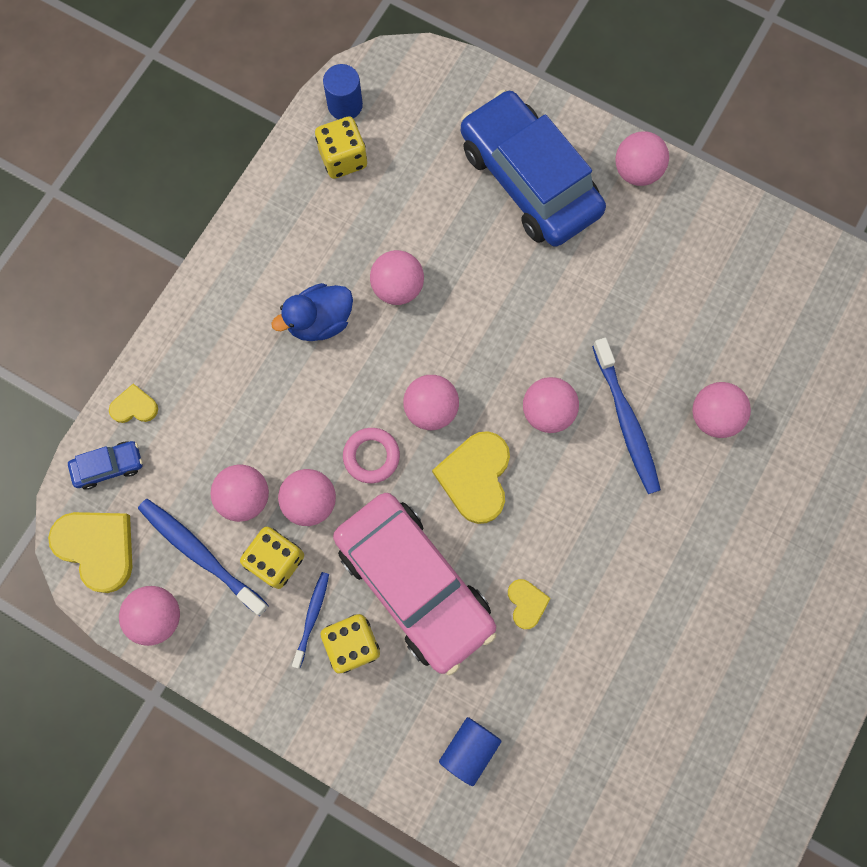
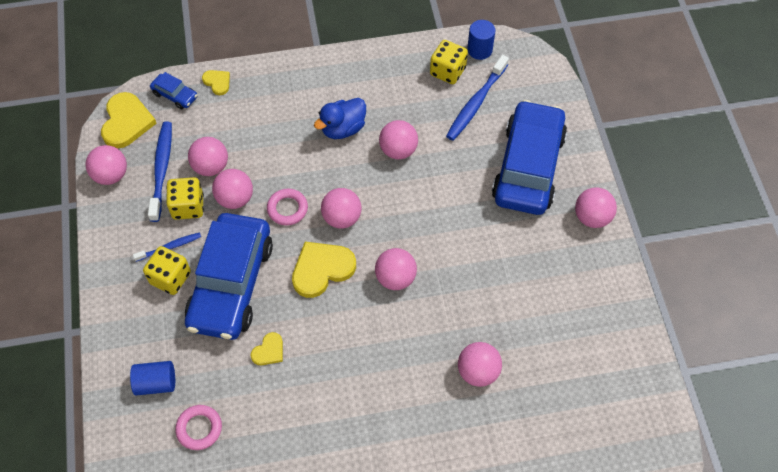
camera: 50 degrees right, 15 degrees down
blue duck [271,283,353,341] -> blue duck turned 60 degrees counterclockwise [314,98,366,139]
pink car [333,493,496,675] -> blue car [185,213,273,340]
blue toothbrush [592,338,661,494] -> blue toothbrush moved to [446,55,509,140]
none -> pink ring [175,405,222,450]

